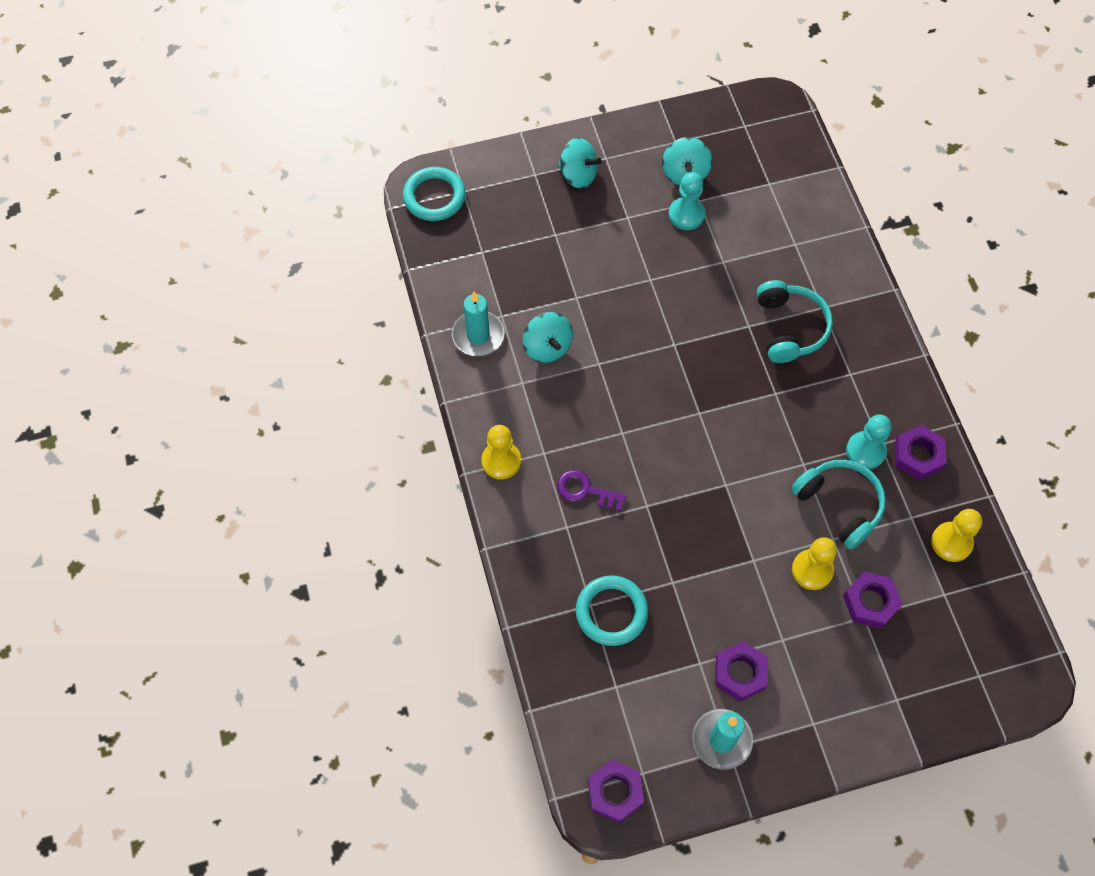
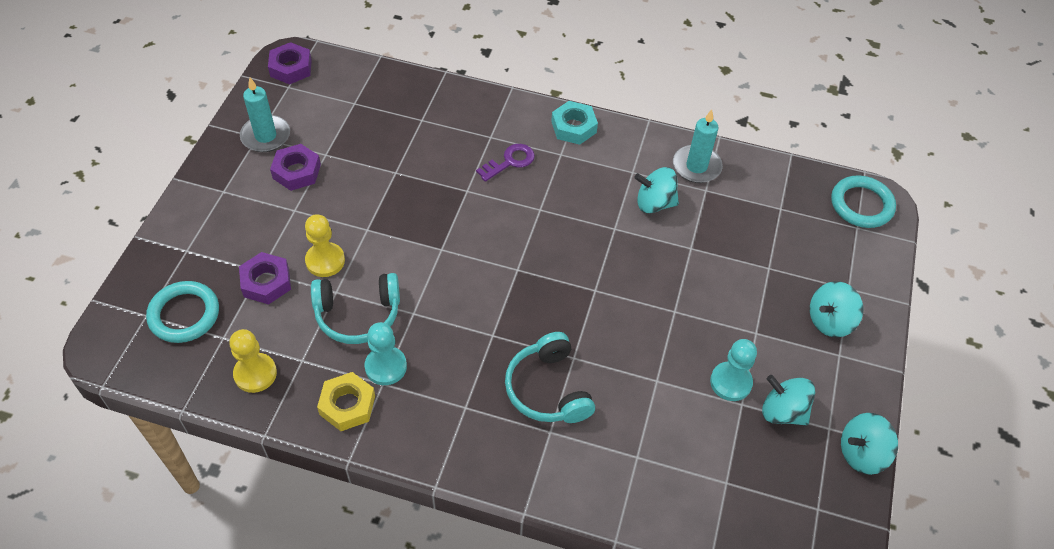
camera: 120 degrees right, 10 degrees down
yellow pawn [481,425,521,480] -> turquoise nut [551,101,598,145]
turquoise ring [575,575,648,646] -> turquoise ring moved to [146,281,219,343]
turquoise headphones [757,280,833,363] -> turquoise headphones turned 45 degrees clockwise [505,332,595,423]
purple nut [895,425,946,480] -> yellow nut [317,372,375,431]
none -> turquoise spinning top [841,413,898,475]

